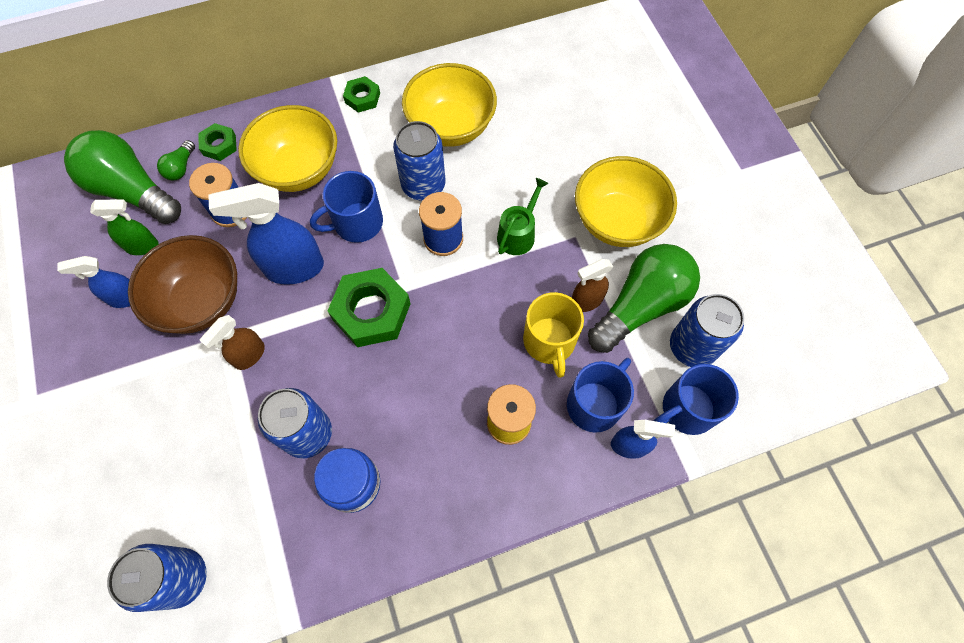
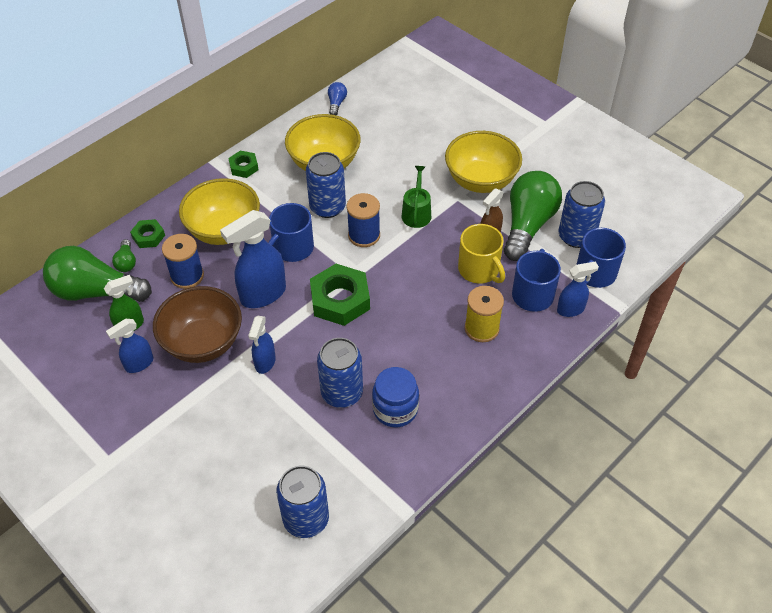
camera: 25 degrees left, 15 degrees down
brown spray bottle [199,315,265,370] -> blue spray bottle [248,316,276,374]
none -> blue light bulb [328,82,347,115]

